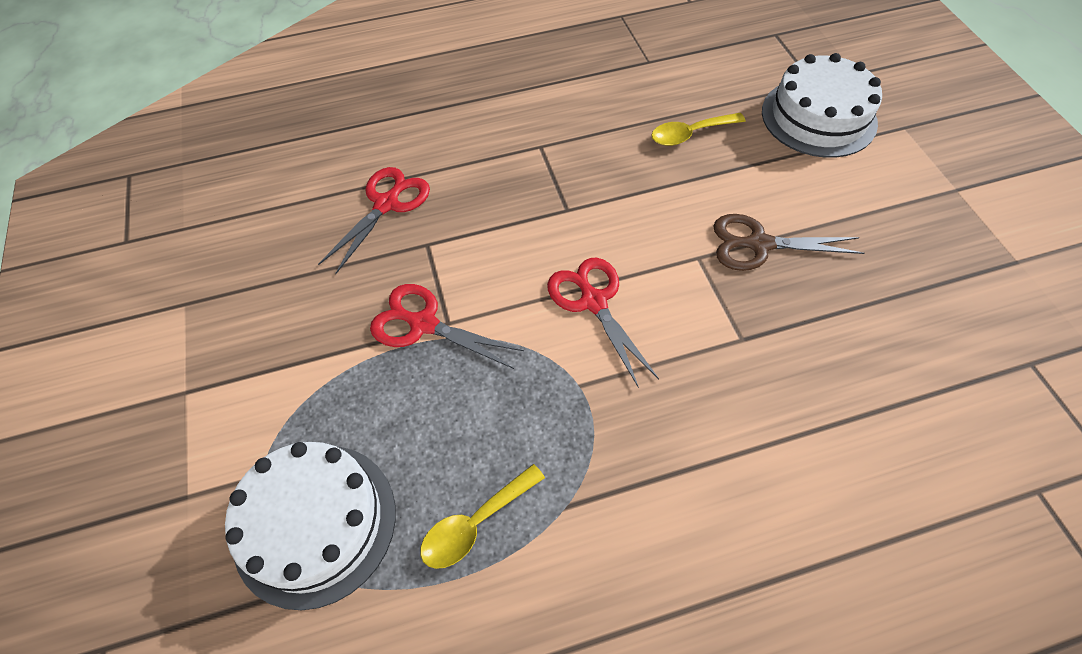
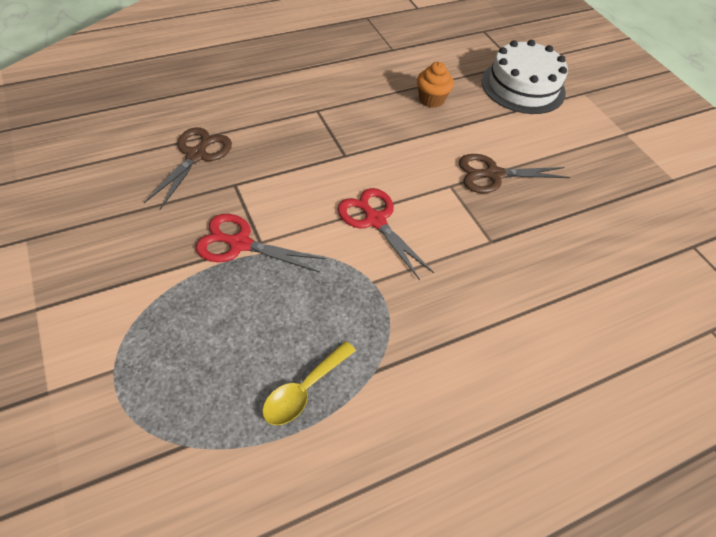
camera: 15 degrees left, 5 degrees down
white cake [225,442,396,610] -> none
red scissors [318,167,430,274] -> brown scissors [144,127,232,209]
yellow spoon [651,113,746,146] -> orange cupcake [417,62,454,108]

